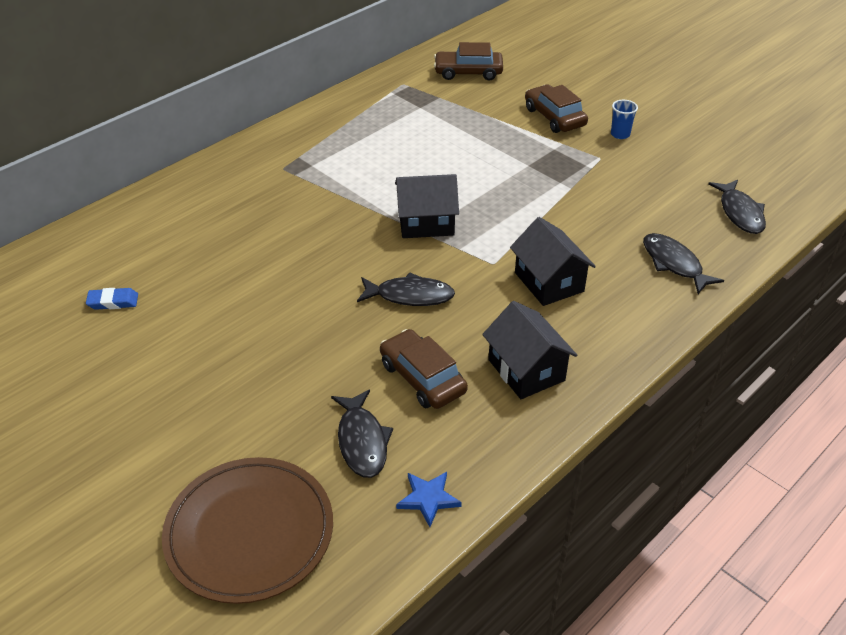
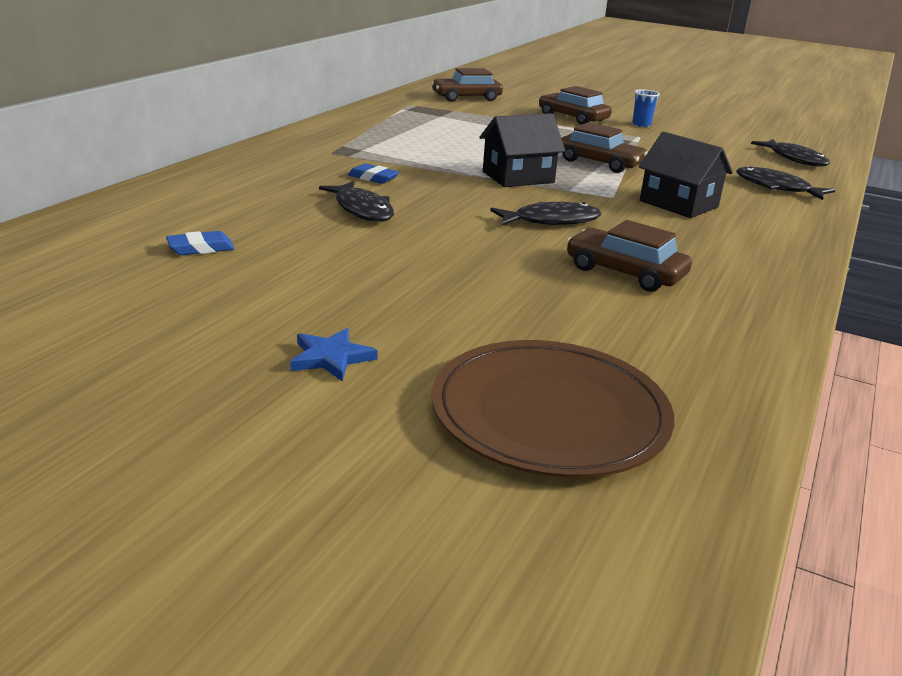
camera: 20 degrees left, 15 degrees down
black fish [331,390,393,478] -> black fish moved to [319,181,394,222]
blue star [396,472,462,527] -> blue star moved to [290,328,378,381]
black house [482,301,577,399] -> none
none -> blue eraser [348,163,399,184]
none -> brown car [561,122,648,173]

